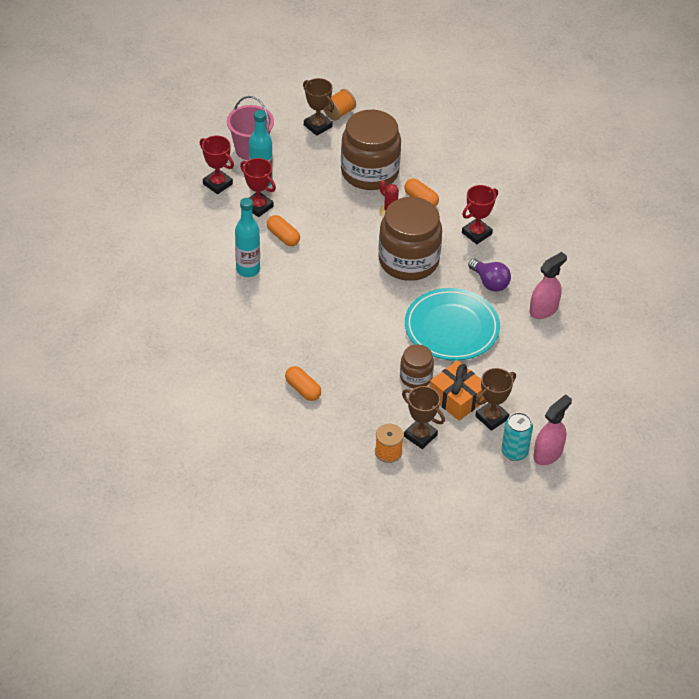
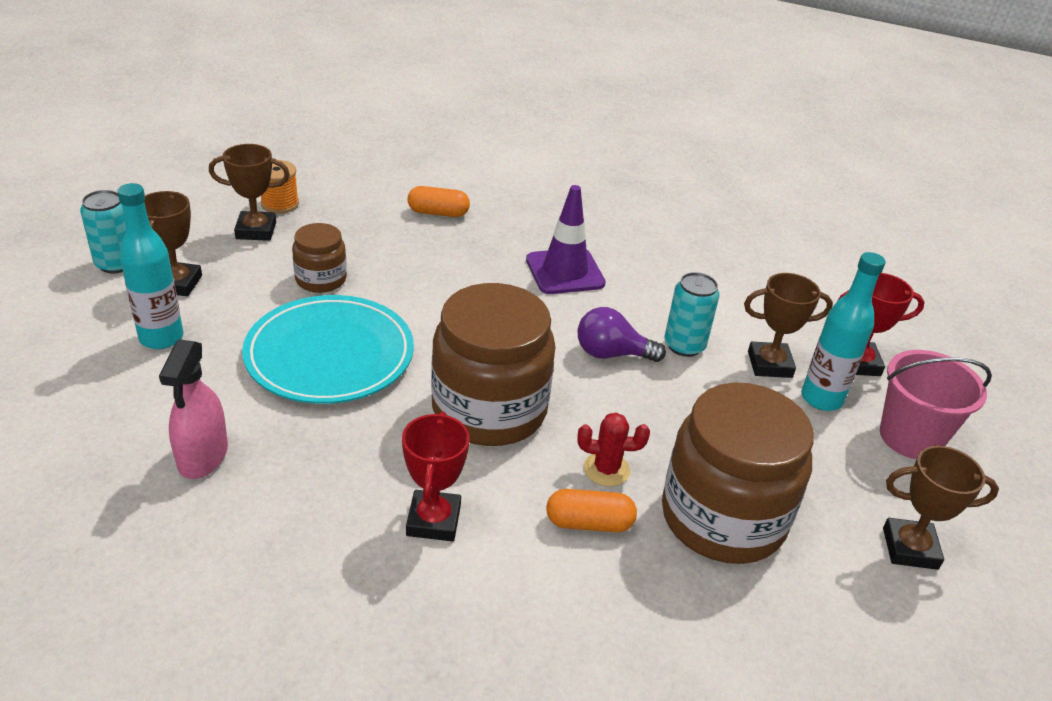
camera: 135 degrees right, 10 degrees down
turquoise bottle [235,198,260,277] -> turquoise bottle moved to [117,183,183,349]
red trophy [240,158,276,217] -> brown trophy [744,273,833,378]
orange capsule [267,215,300,246] -> turquoise can [664,272,720,357]
orange spool [324,89,356,121] -> none
orange gift [430,361,485,421] -> none
purple light bulb [468,259,511,292] -> purple light bulb moved to [578,307,666,362]
pink spray bottle [533,394,572,465] -> none
none -> purple traffic cone [526,185,606,294]

